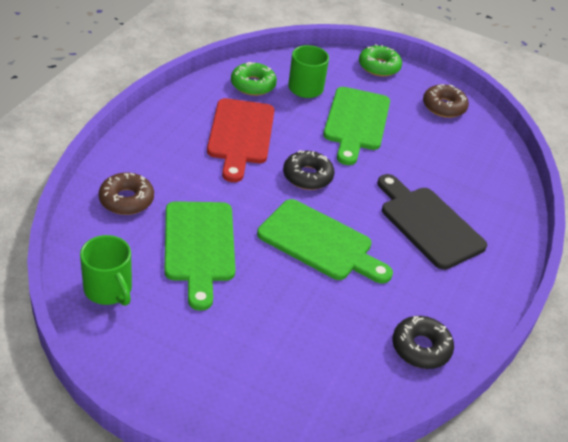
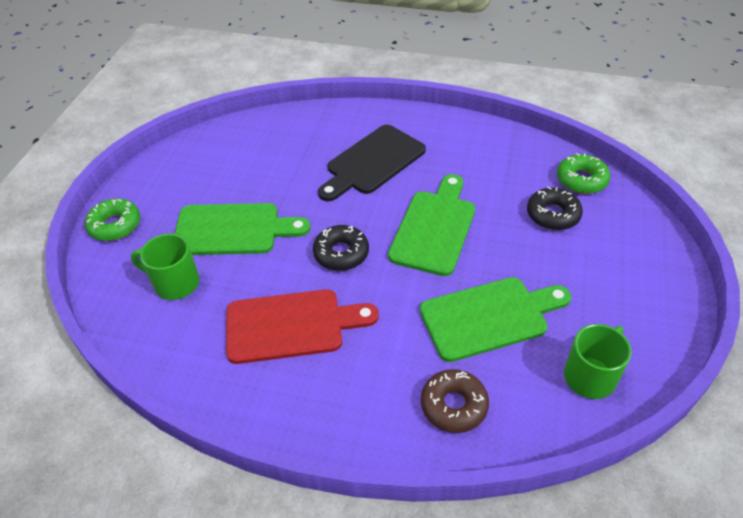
camera: 95 degrees left, 5 degrees up
green donut [231,62,277,96] -> green donut moved to [557,153,610,194]
black donut [393,316,454,369] -> black donut moved to [527,186,583,230]
brown donut [423,84,469,118] -> none

